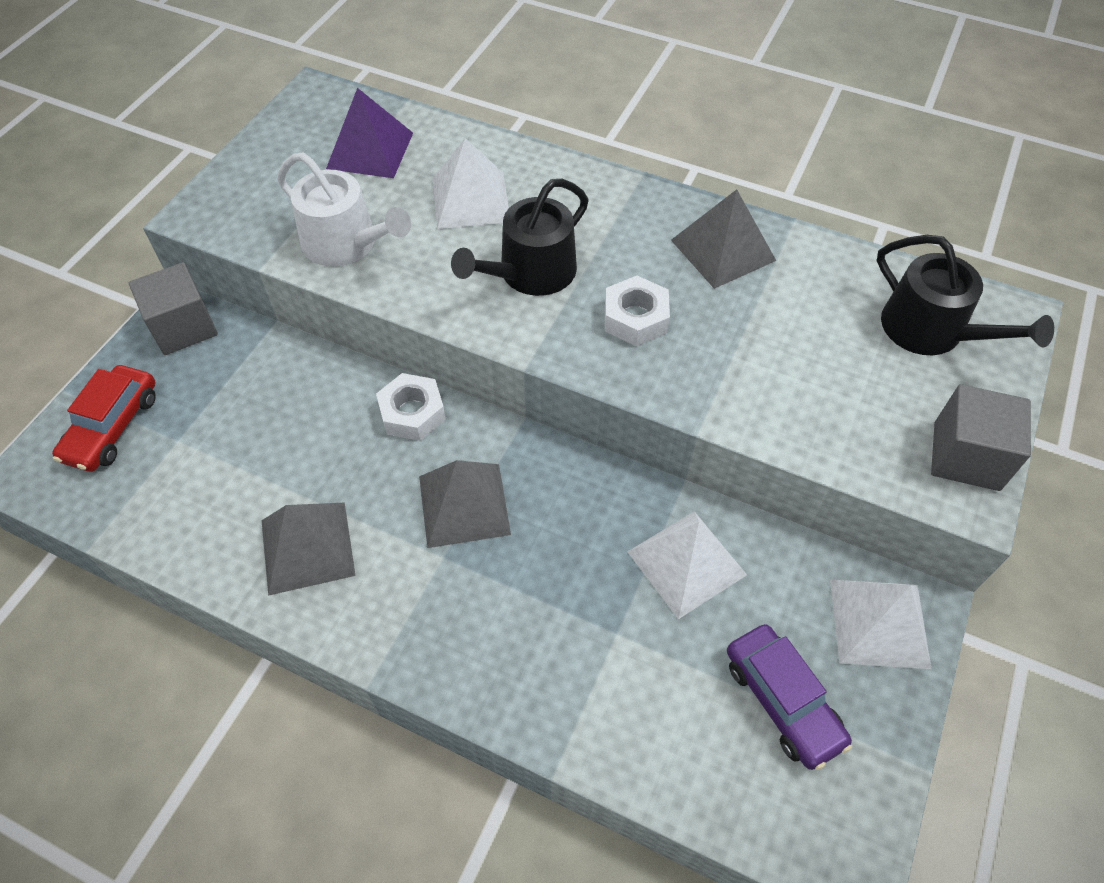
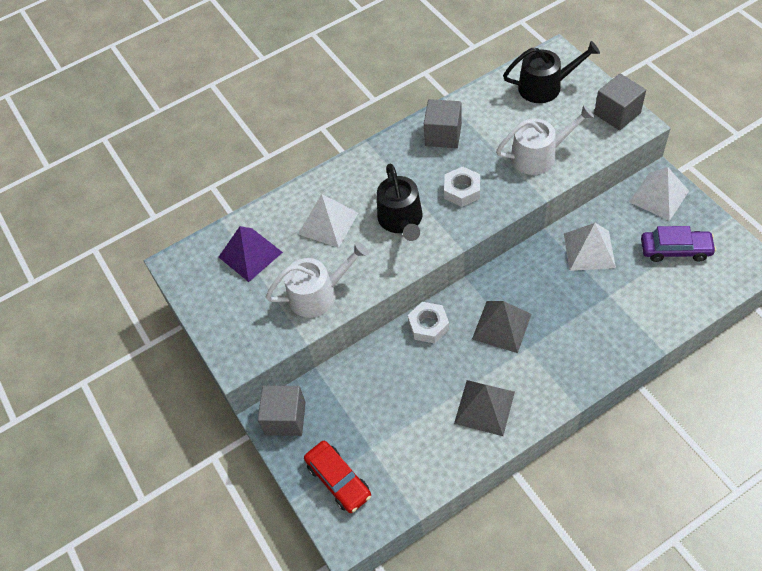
camera: 50 degrees left, 0 degrees up
grey pyramid [671,189,776,289] -> grey cube [424,99,462,148]
none -> white watering can [496,105,594,175]

